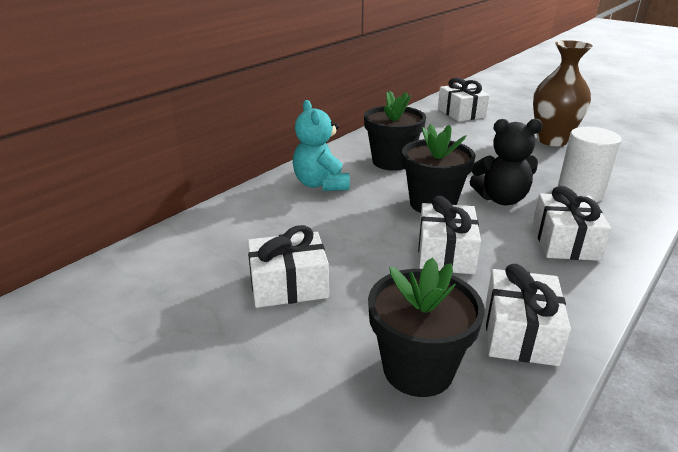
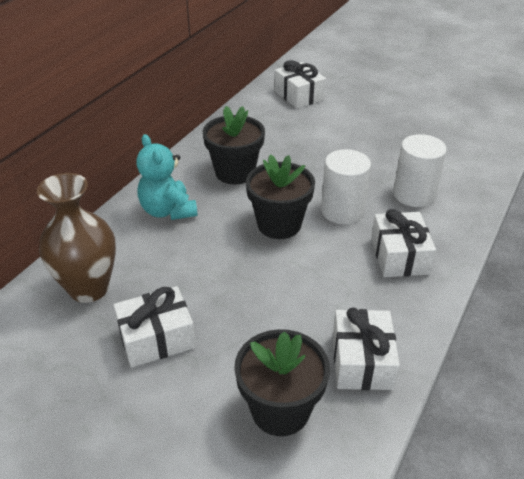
camera: 10 degrees left, 10 degrees up
white gift [418,196,481,274] -> none
black teddy bear [469,119,543,205] -> white cylinder [321,149,371,224]
brown vase [533,40,593,146] -> brown vase moved to [37,173,116,303]

